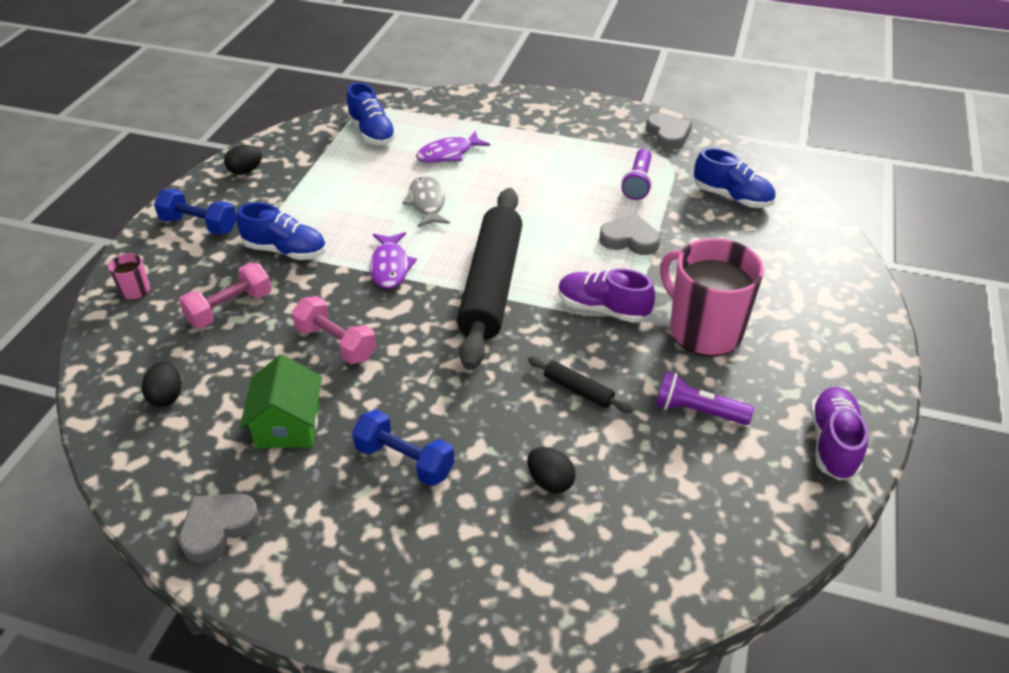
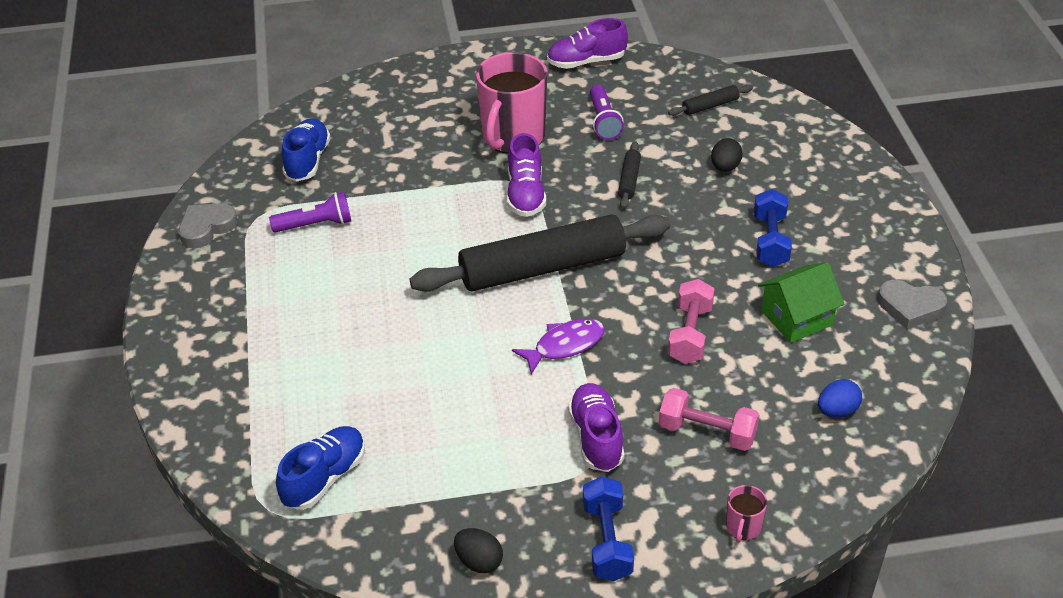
camera: 115 degrees left, 0 degrees up
black egg [142,362,181,407] -> blue egg [818,379,862,418]
blue shoe [236,202,326,260] -> purple shoe [568,383,625,472]
grey fish [402,176,450,228] -> none
purple fish [416,131,490,163] -> none
grey heart [600,214,660,255] -> none
none -> black rolling pin [668,84,753,116]

